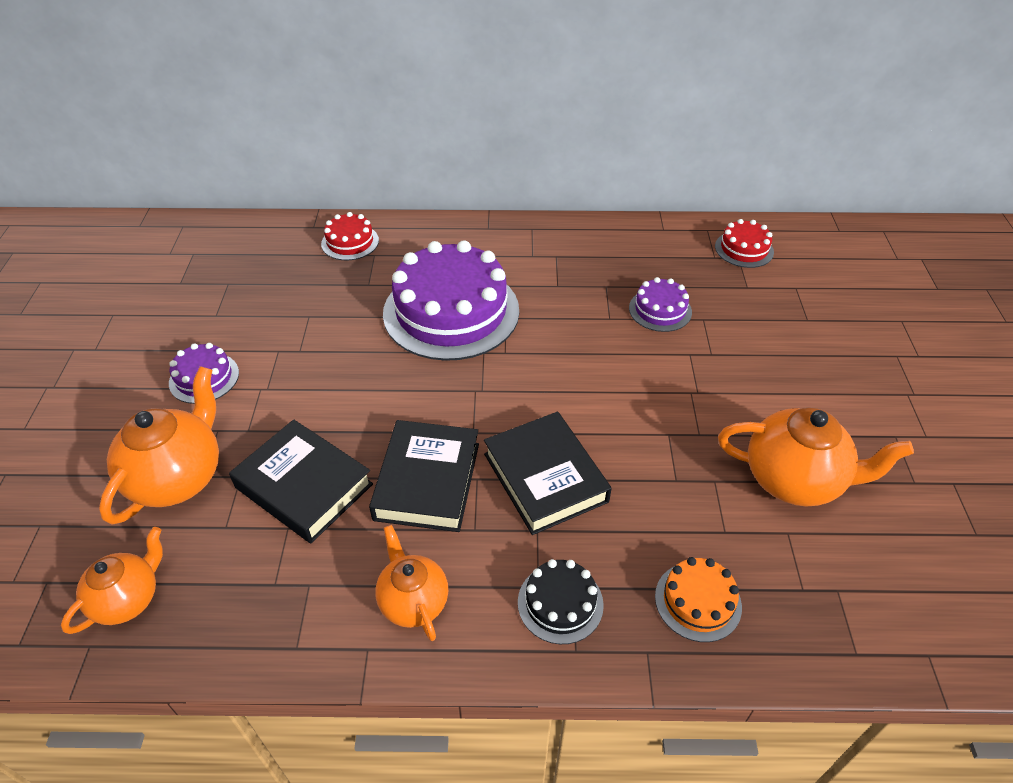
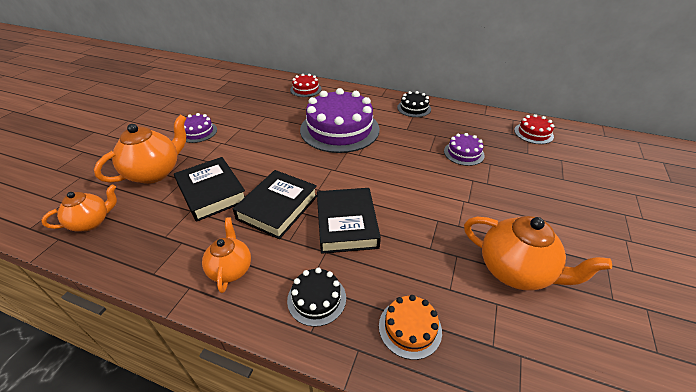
camera: 20 degrees right, 5 degrees down
none -> black cake [397,91,431,117]

